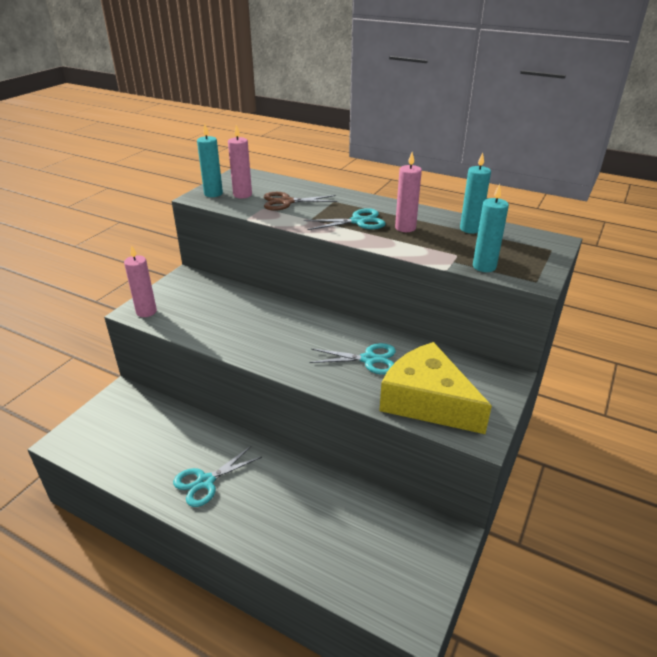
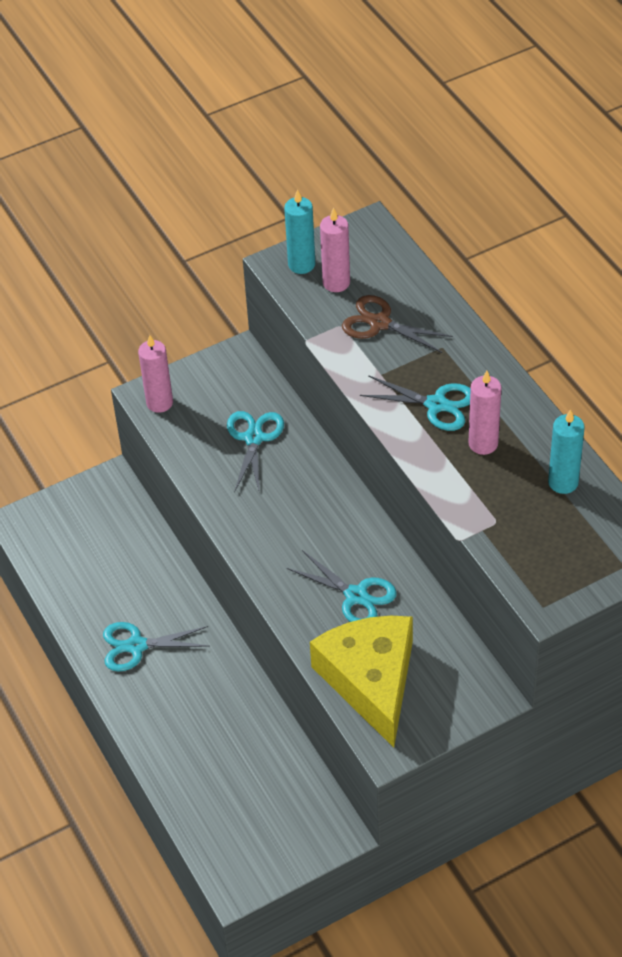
camera: 35 degrees right, 15 degrees up
turquoise candle [473,184,509,272] -> none
none -> turquoise scissors [227,411,284,494]

